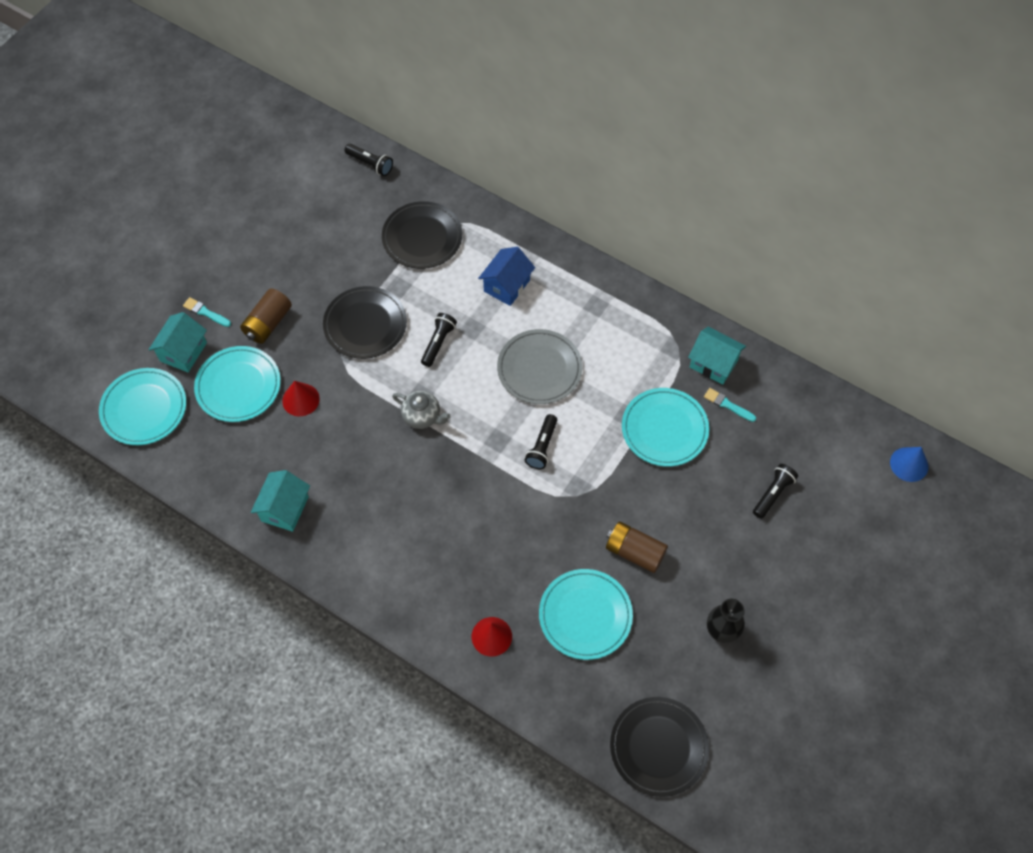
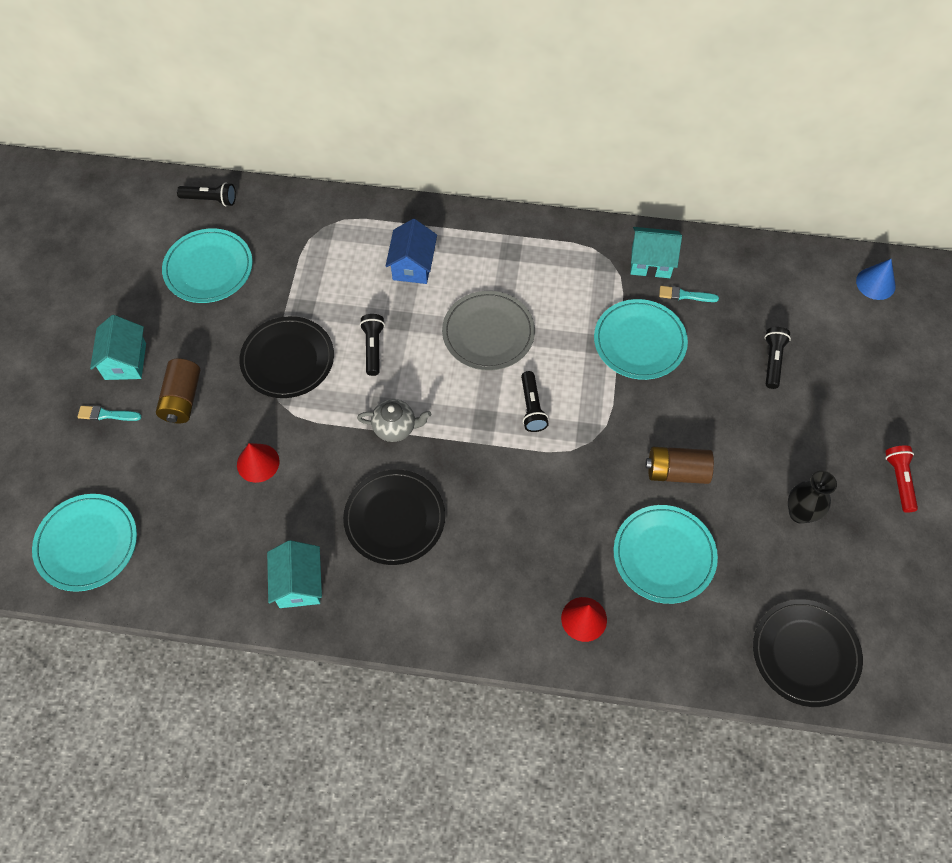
camera: 25 degrees left, 0 degrees up
turquoise house [148,312,207,372] -> turquoise house moved to [90,315,146,380]
turquoise plate [194,346,281,422] -> turquoise plate moved to [162,228,253,303]
black plate [382,201,462,269] -> black plate moved to [343,469,445,565]
none -> red flashlight [885,446,918,513]

